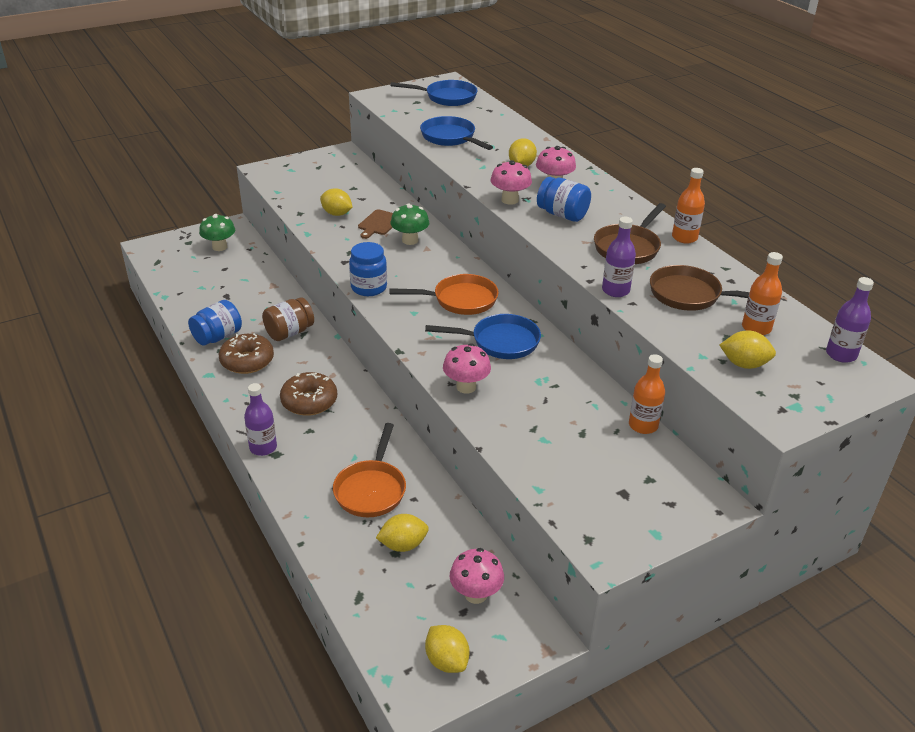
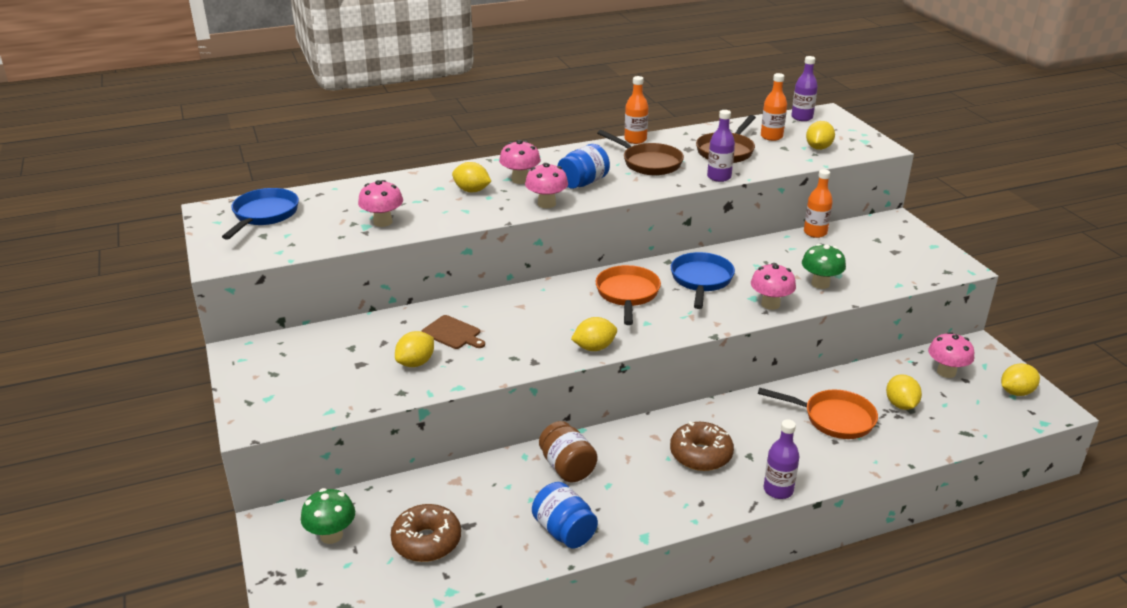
camera: 80 degrees left, 5 degrees down
brown donut [219,334,274,374] -> brown donut moved to [390,504,461,562]
blue jar [349,242,387,296] -> yellow lemon [571,317,617,351]
green mushroom [390,203,429,245] -> green mushroom moved to [802,244,846,289]
blue pan [420,116,493,150] -> pink mushroom [358,180,403,227]

